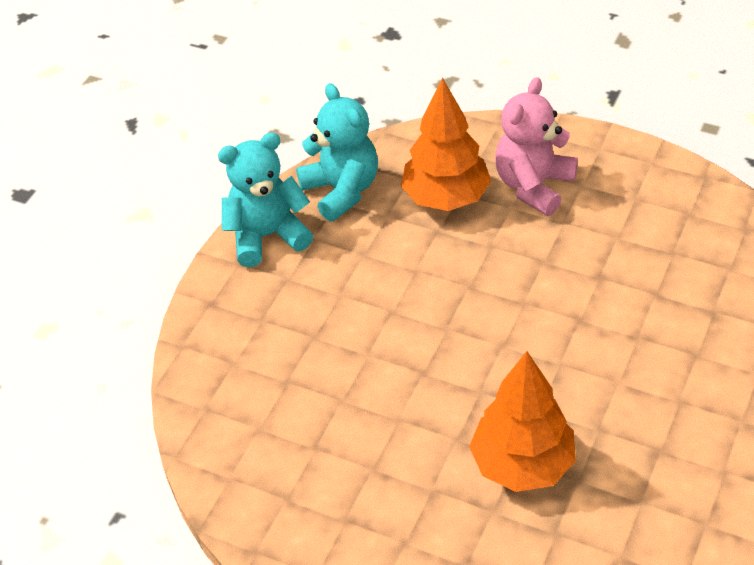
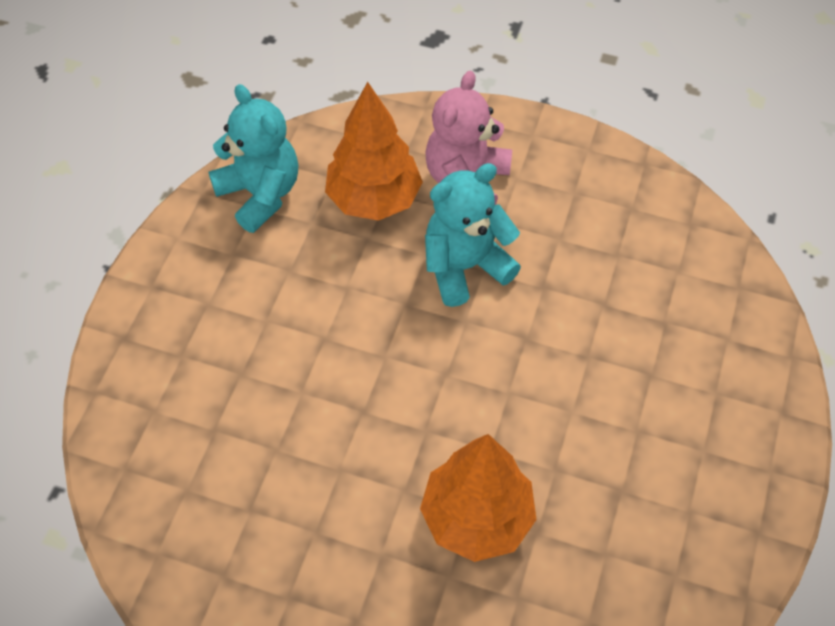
camera: 10 degrees left, 10 degrees up
turquoise teddy bear [218,132,313,267] -> turquoise teddy bear moved to [425,163,521,307]

